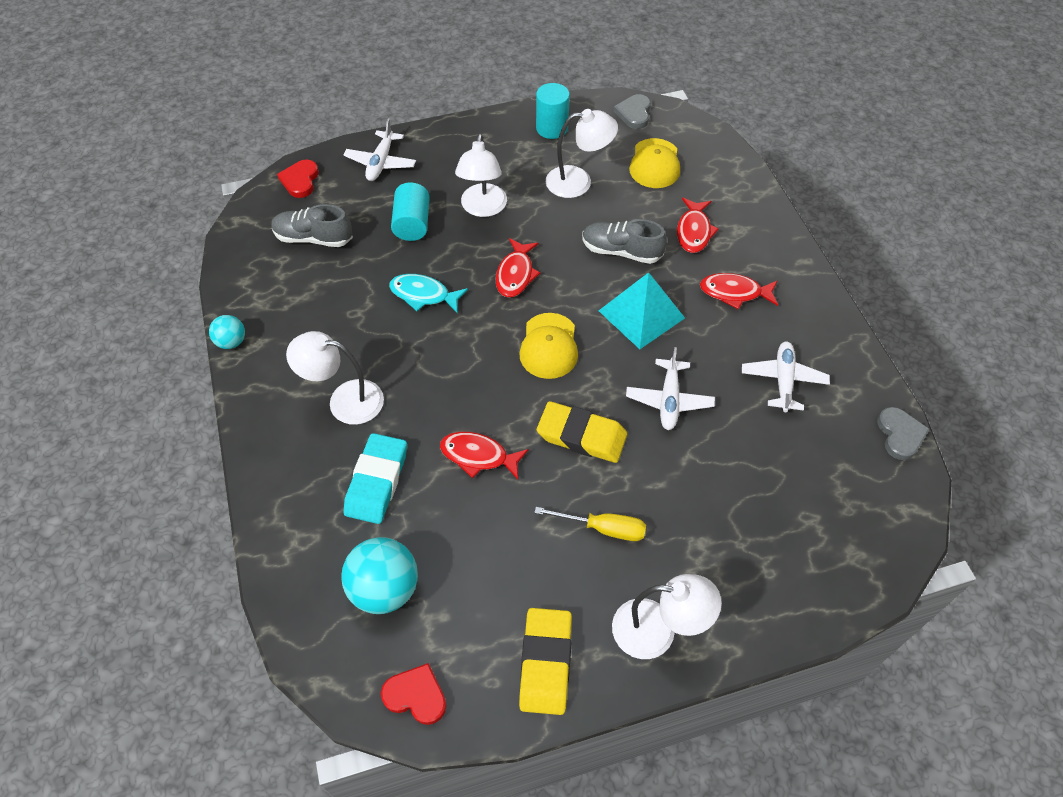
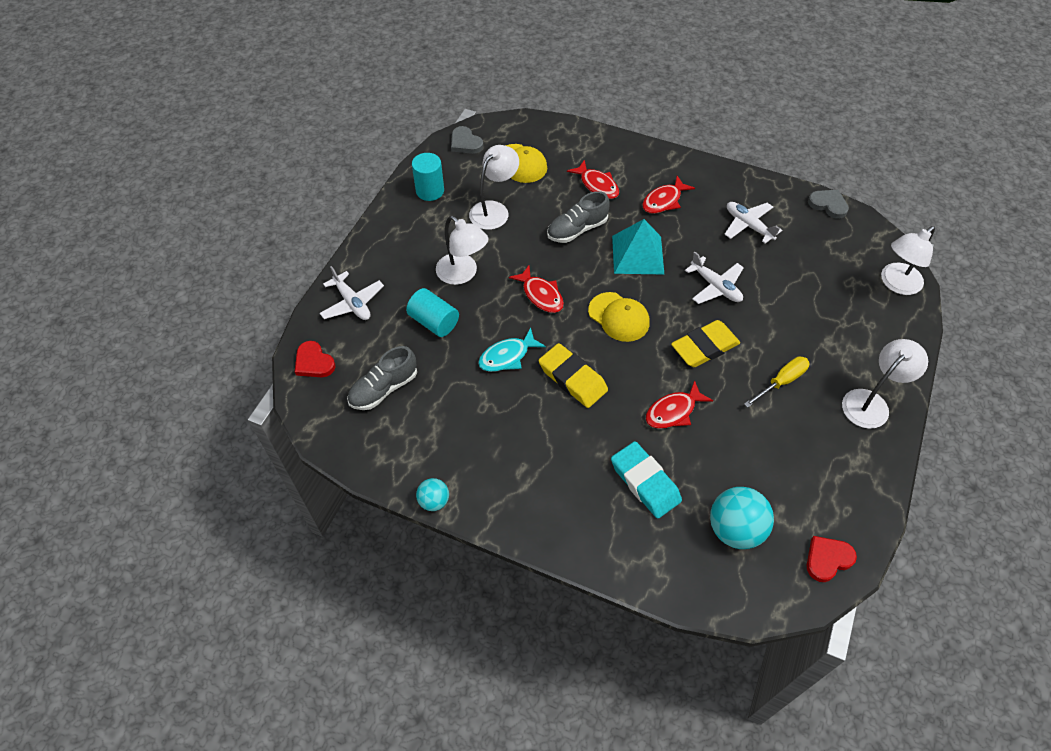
camera: 50 degrees left, 0 degrees up
white lamp [286,331,384,425] -> white lamp moved to [881,226,935,295]
yellow eraser [519,608,572,715] -> yellow eraser moved to [539,343,608,408]

